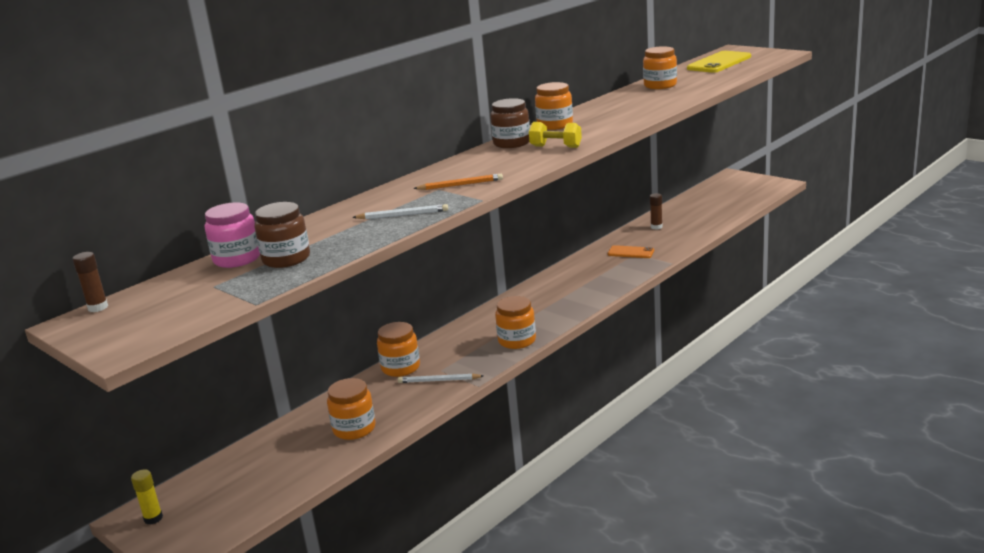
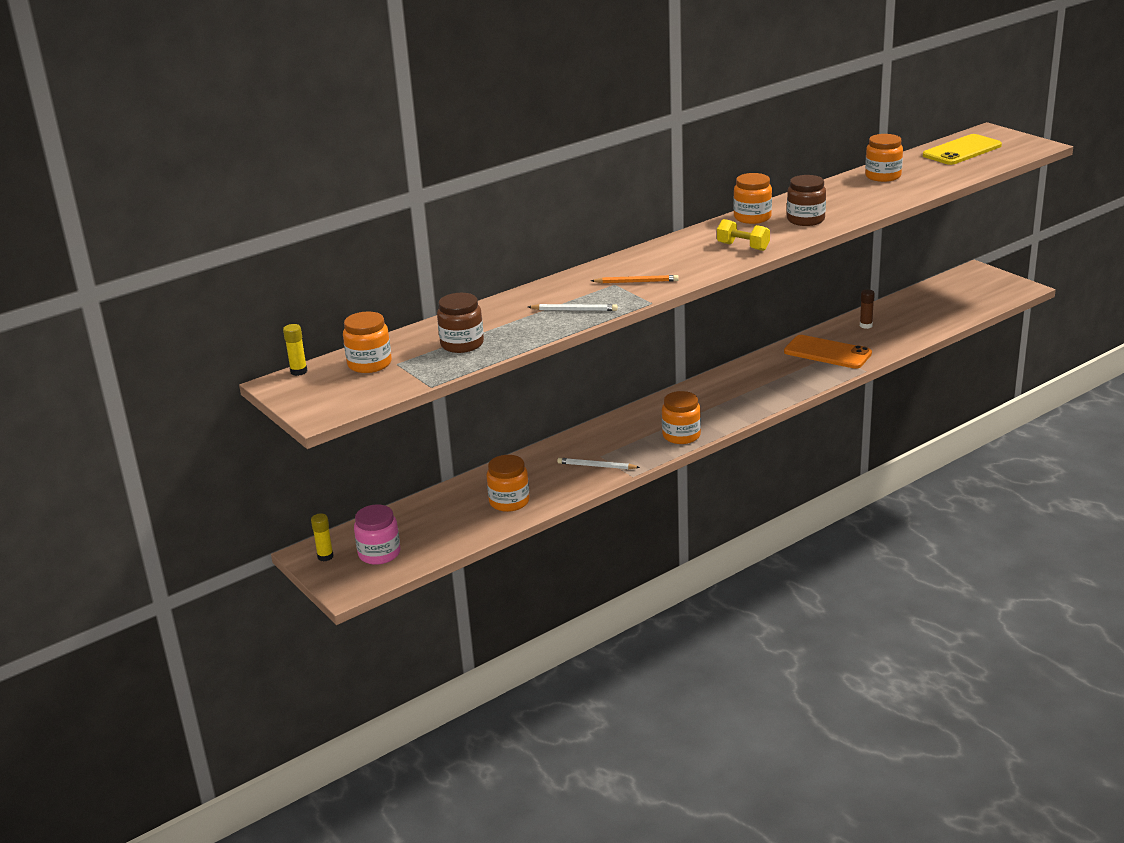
camera: 10 degrees right, 5 degrees up
brown glue stick [72,252,108,312] -> yellow glue stick [283,324,307,376]
pink jar [205,202,260,268] -> pink jar moved to [354,504,400,565]
orange jar [377,322,420,377] -> orange jar moved to [343,312,392,373]
brown jar [490,98,530,148] -> brown jar moved to [787,175,826,226]
orange phone [608,245,654,258] -> orange phone [784,335,872,369], size x1.72

